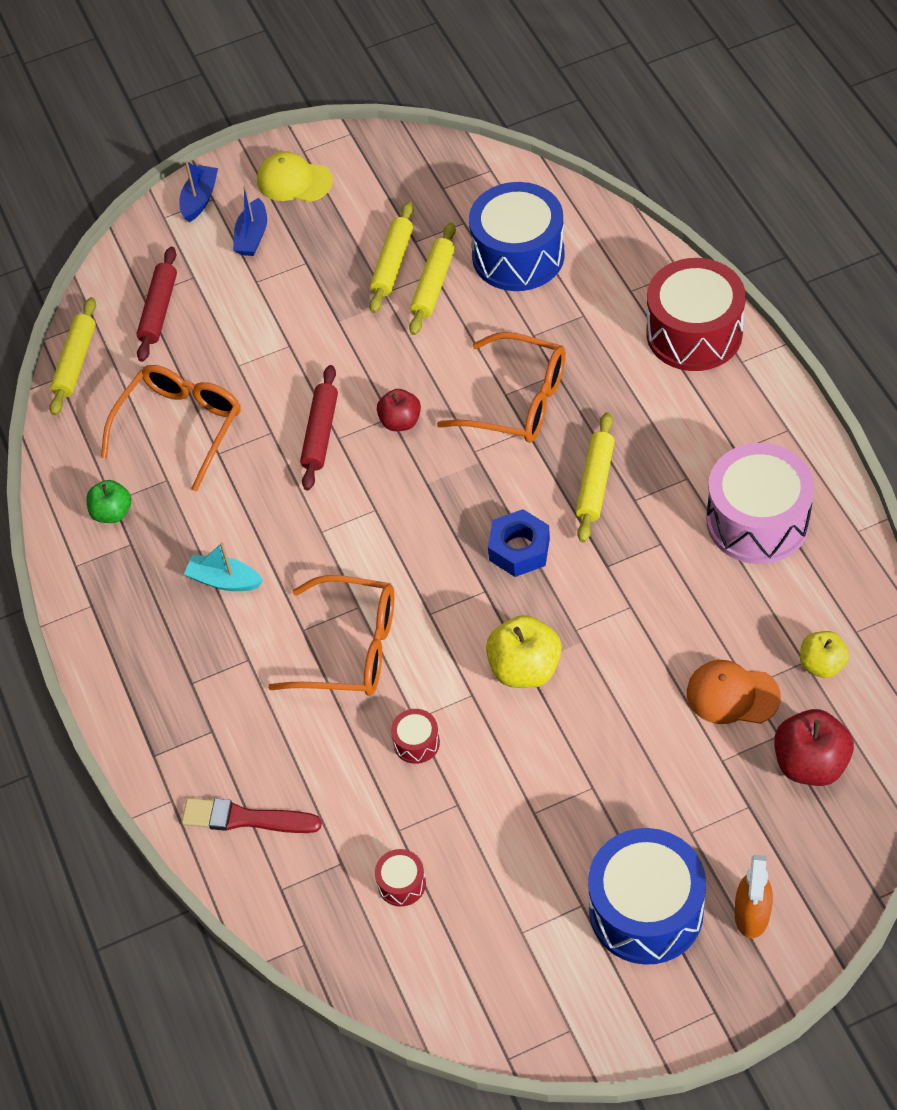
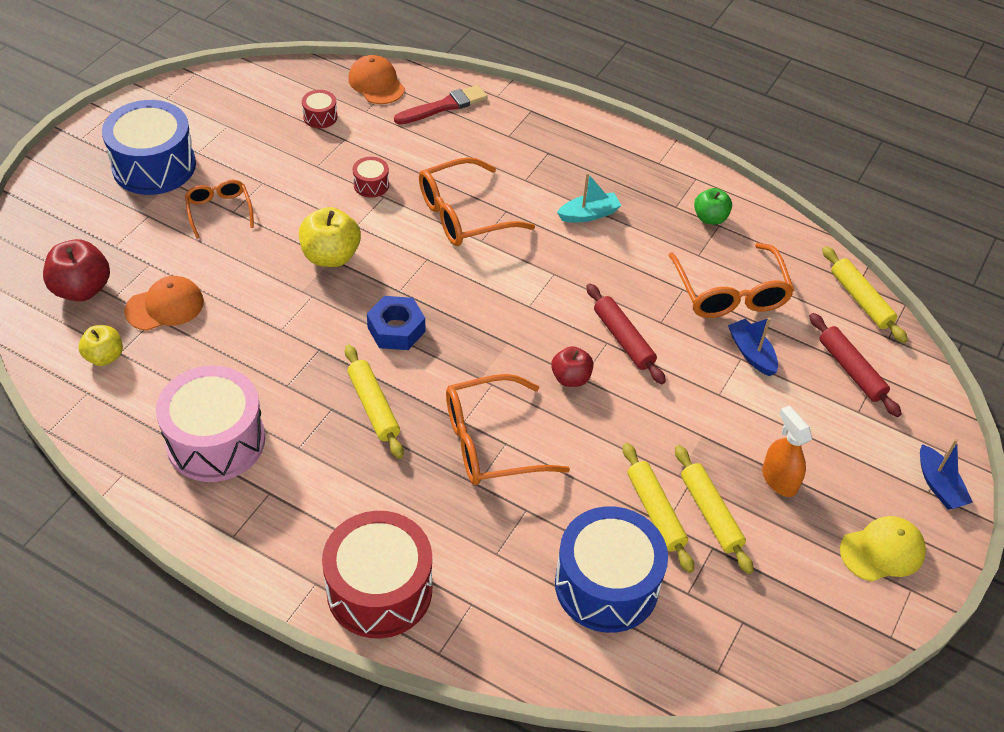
camera: 135 degrees right, 5 degrees down
blue boat [233,186,267,256] -> blue boat moved to [728,318,778,376]
orange spray bottle [735,854,773,938] -> orange spray bottle moved to [762,406,812,497]
none -> orange glasses [185,180,254,239]
none -> orange cap [348,55,405,104]

